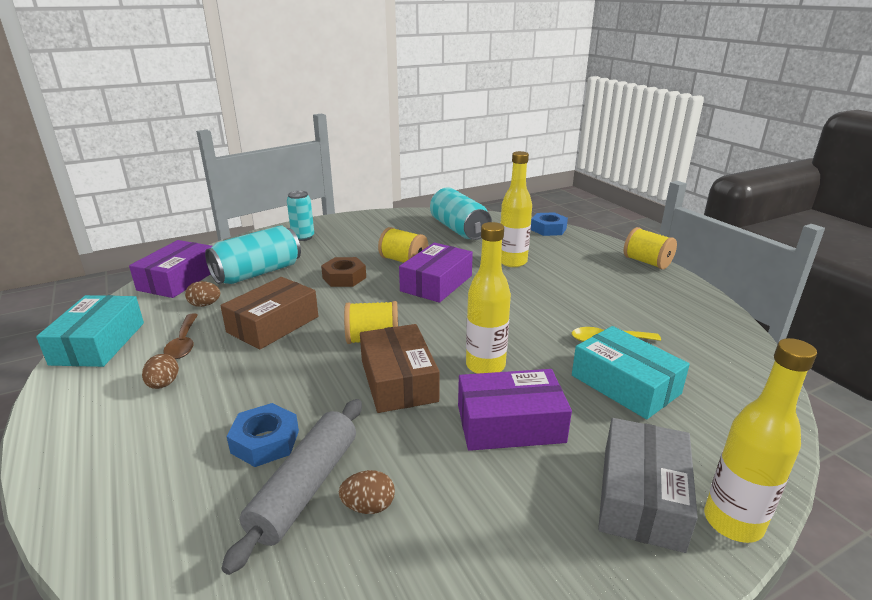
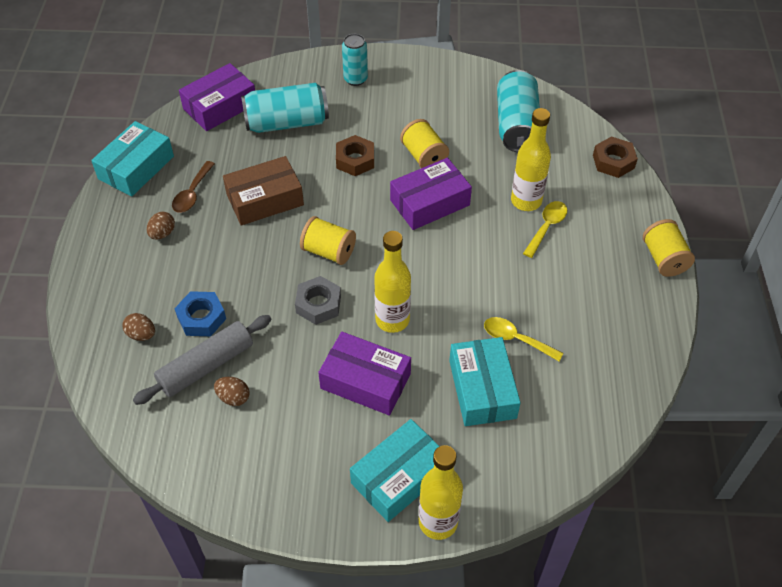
camera: 30 degrees right, 25 degrees up
brown egg [185,281,220,307] -> brown egg moved to [122,313,155,341]
brown box [360,324,439,413] -> grey nut [295,276,341,325]
blue nut [531,212,568,236] -> brown nut [593,136,638,178]
grey box [598,418,698,553] -> turquoise box [350,419,440,522]
none -> yellow spoon [523,201,567,258]

